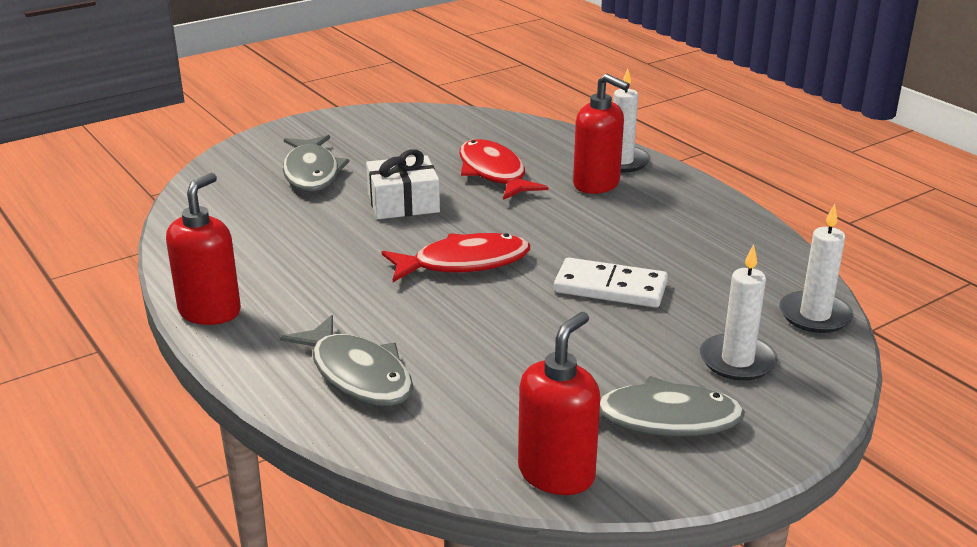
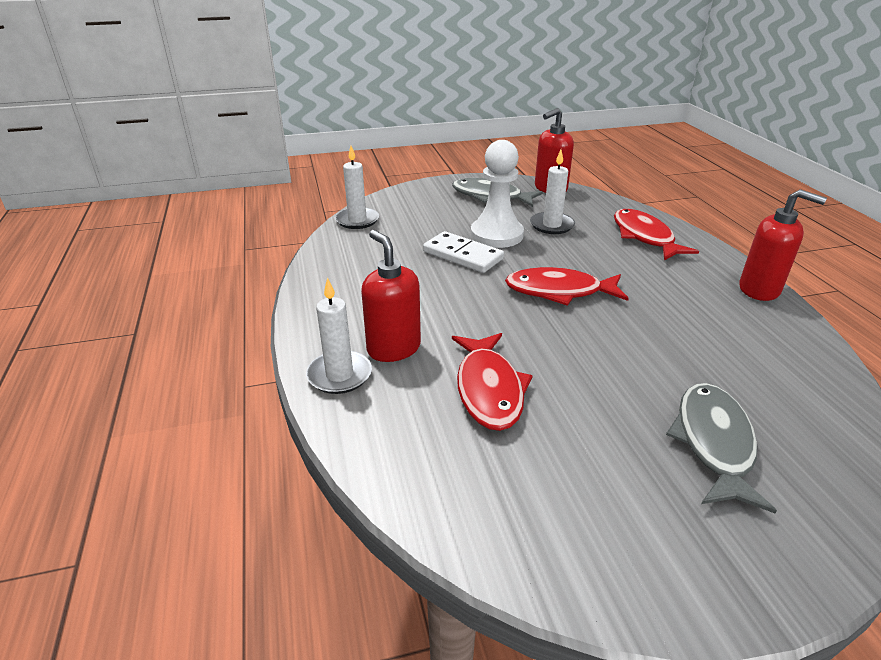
camera: 160 degrees left, 5 degrees up
red soap dispenser [166,173,241,325] -> red soap dispenser turned 105 degrees counterclockwise [739,189,827,301]
grey fish [280,315,413,406] -> red fish [614,209,699,261]
white gift [366,149,440,219] -> none
white candle [700,244,778,381] -> white candle moved to [530,150,575,234]
none -> white pawn [471,140,524,248]

